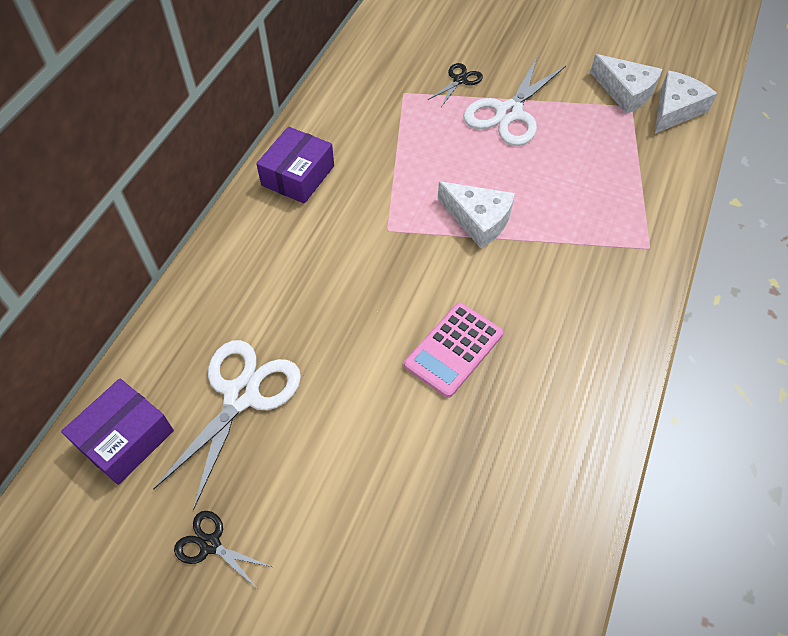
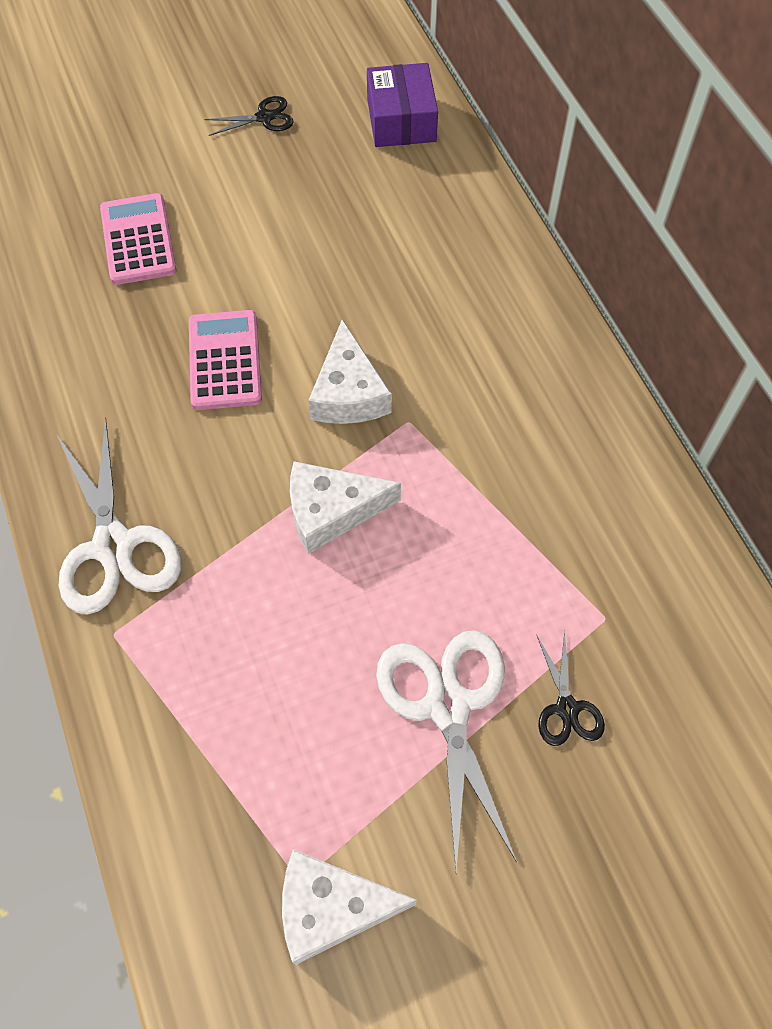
camera: 135 degrees right, 5 degrees up
white scissors [153,340,301,510] -> white scissors moved to [57,417,182,615]
purple box [256,126,334,204] -> none
white cheese [655,70,717,134] -> white cheese moved to [308,319,392,424]
none -> pink calculator [100,193,176,285]

